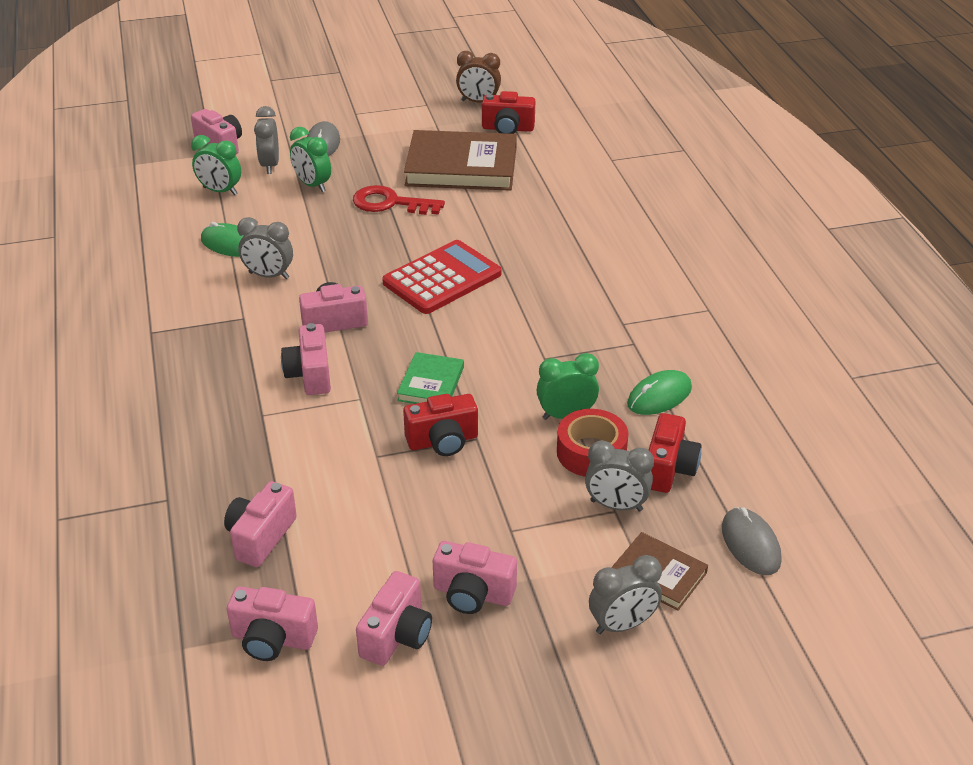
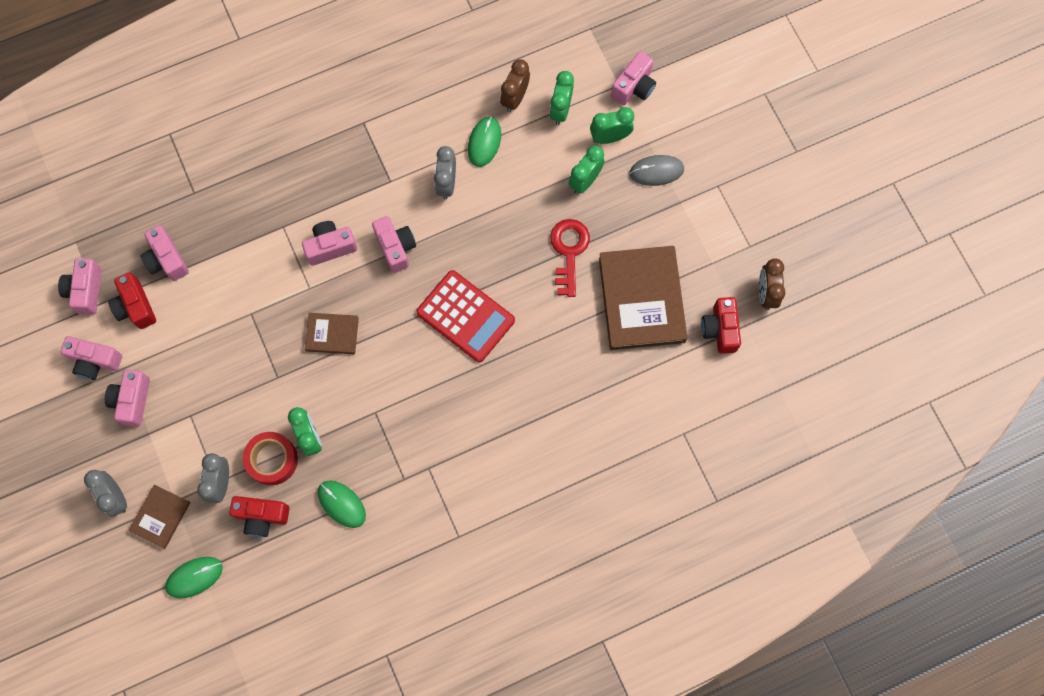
camera: 80 degrees right, 35 degrees up
pink camera [224,481,297,567] -> pink camera turned 135 degrees counterclockwise [140,225,189,281]
grey clock [254,106,279,174] -> green clock [590,107,634,144]
green book [397,352,464,404] -> brown book [305,313,359,354]
red camera [403,394,478,456] -> red camera moved to [108,272,156,329]
grey mouse [722,507,782,575] -> green mouse [165,557,223,599]
none -> brown clock [500,59,530,112]

